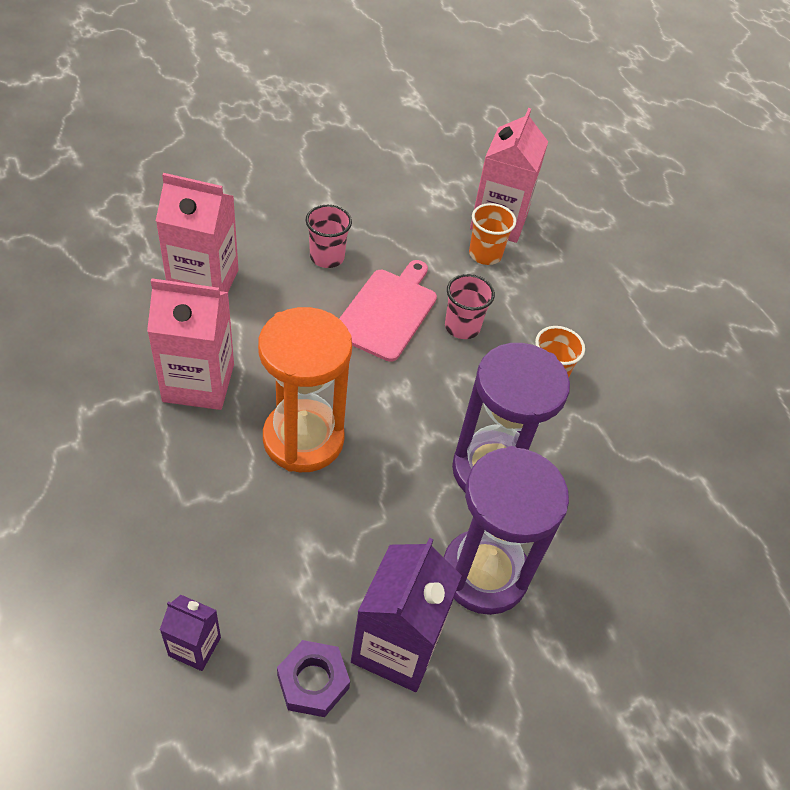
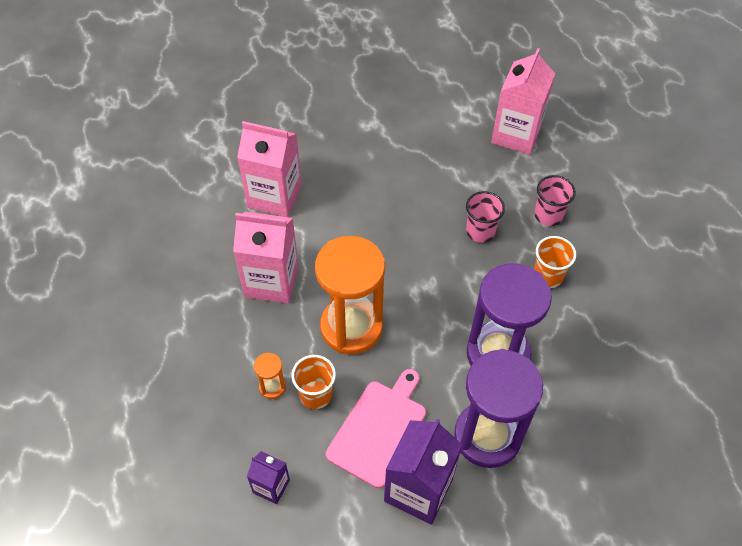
camera: 10 degrees right, 5 degrees up
purple nut [277,640,350,717] -> none
pink cup [306,205,352,268] -> pink cup moved to [534,175,576,226]
pink cutting board [339,260,437,362] -> pink cutting board moved to [326,369,426,488]
orange cup [469,203,516,265] -> orange cup moved to [291,355,336,409]
none -> orange hourglass [254,353,286,399]

